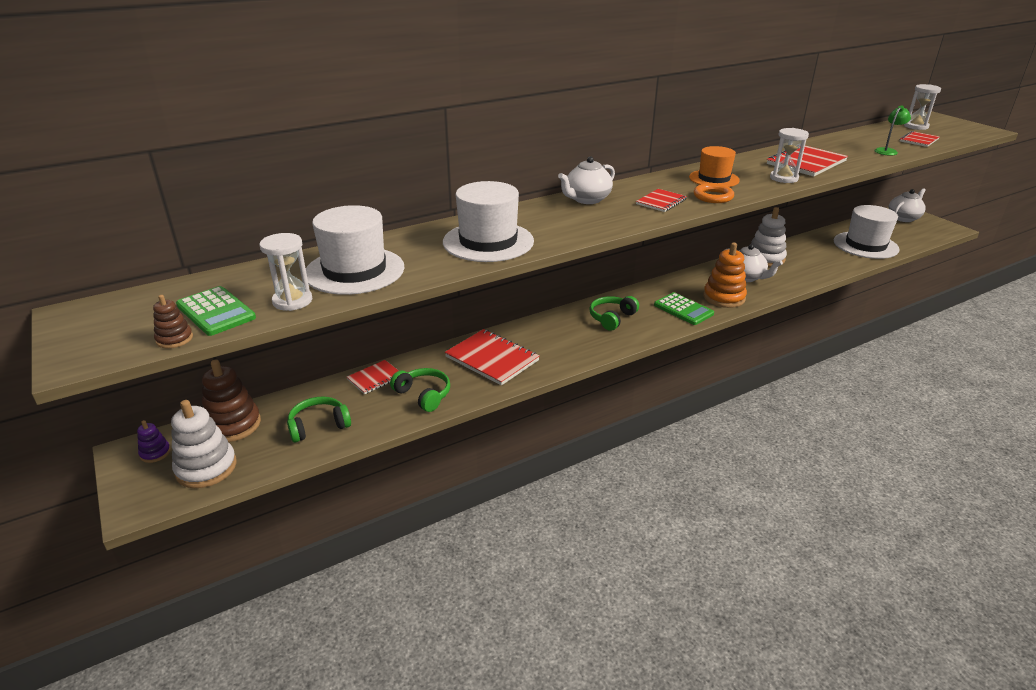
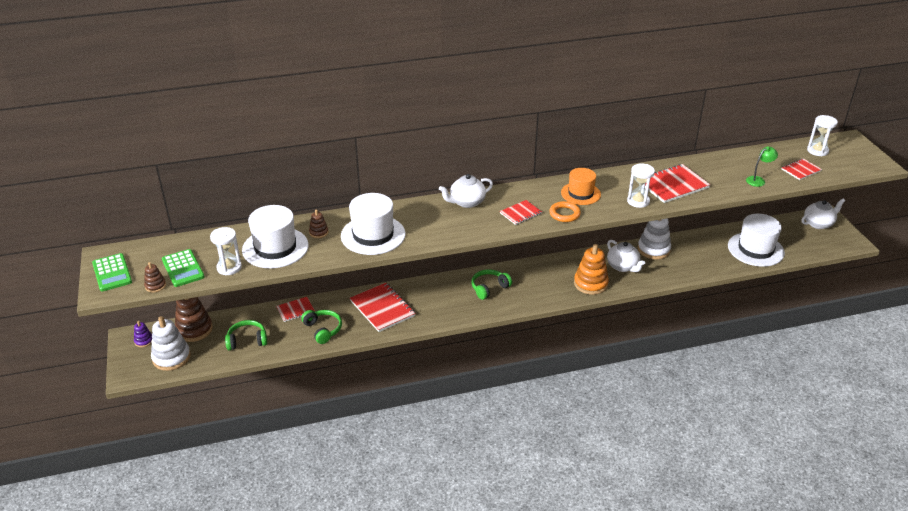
camera: 15 degrees right, 5 degrees up
green calculator [654,292,714,325] -> green calculator moved to [92,253,132,292]
none -> brown stacking toy [309,210,328,238]

